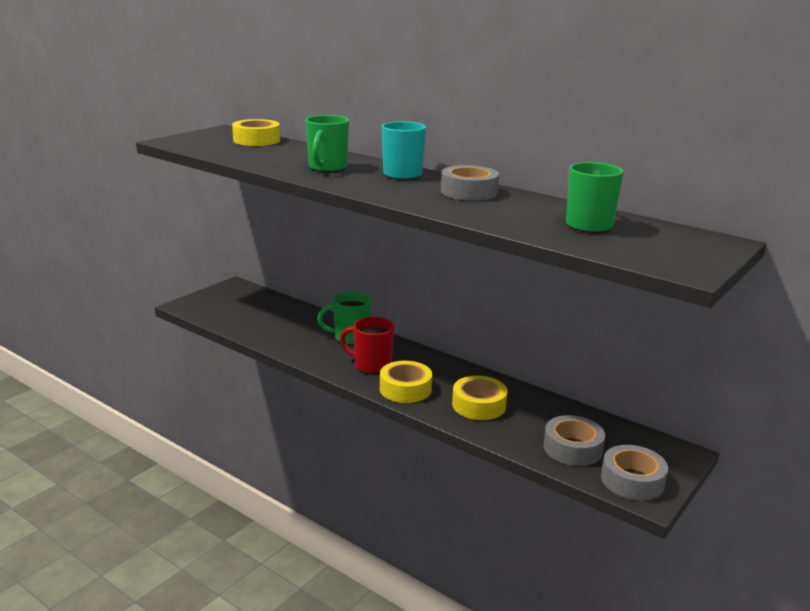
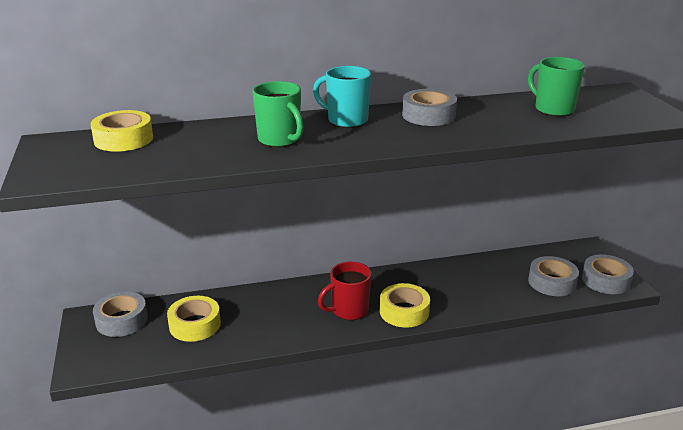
camera: 50 degrees left, 5 degrees up
green mug [317,291,371,345] -> none
yellow tape [452,376,508,420] -> yellow tape moved to [167,296,221,342]
none -> grey tape [93,291,148,337]

